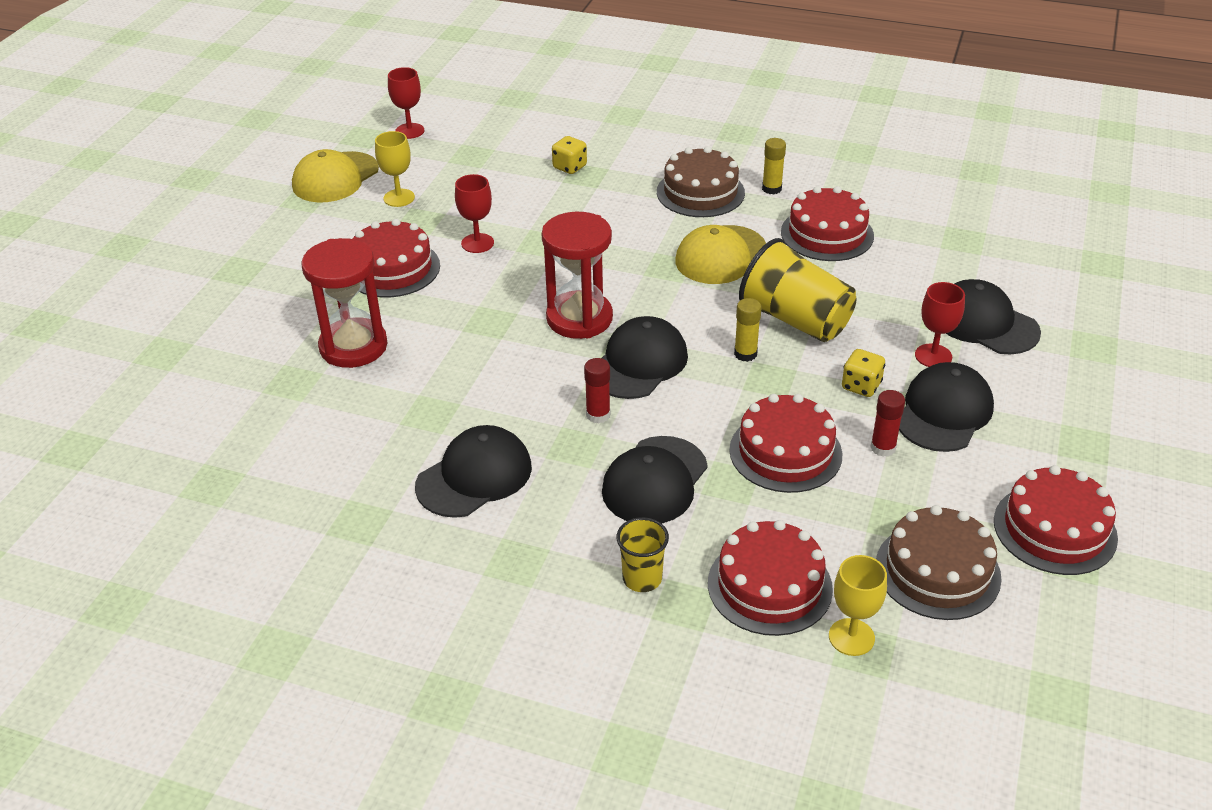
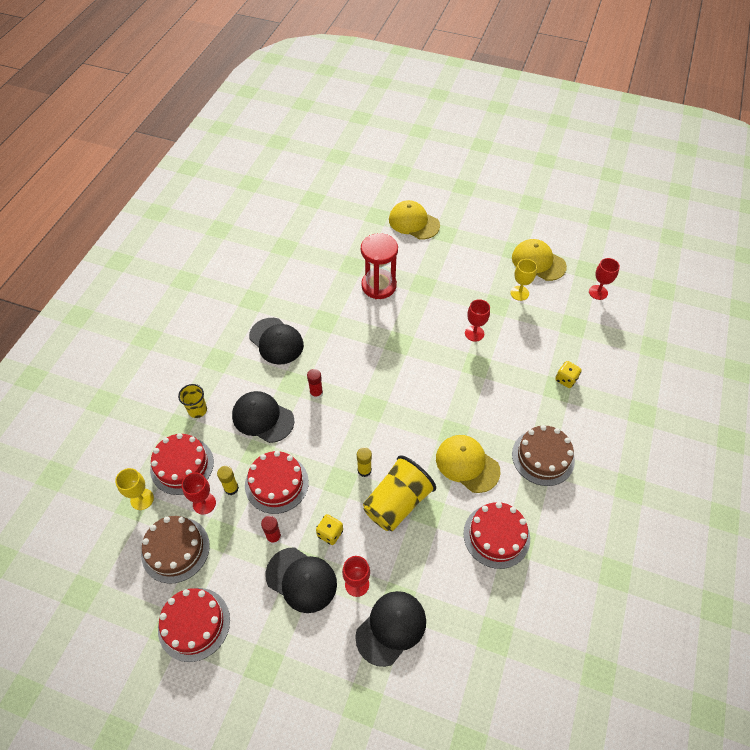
camera: 90 degrees right, 15 degrees up
red cake [353,219,440,298] -> none
red hourglass [542,212,613,339] -> none
black cap [602,316,688,399] -> none
yellow glue stick [762,138,786,194] -> yellow glue stick moved to [217,466,239,495]
none -> red goblet [182,472,216,515]
none -> yellow cap [389,200,440,239]

